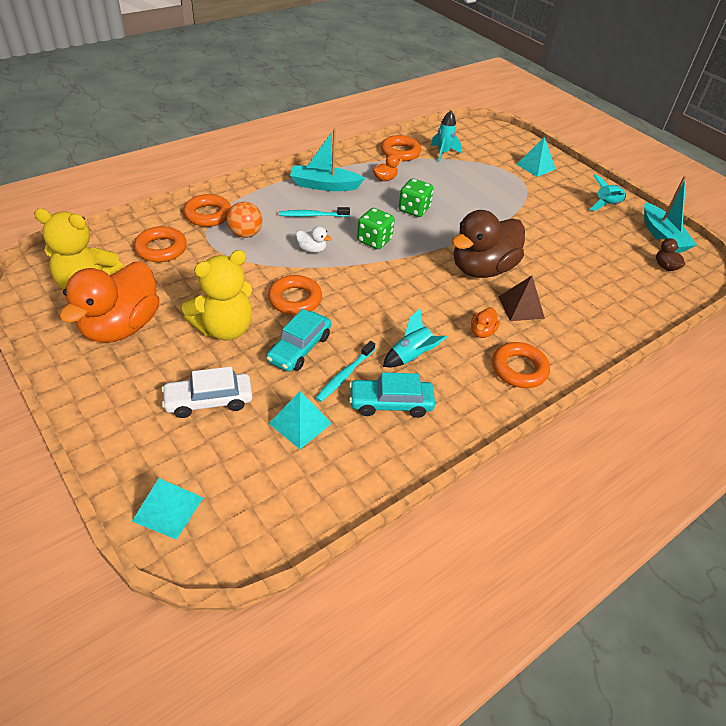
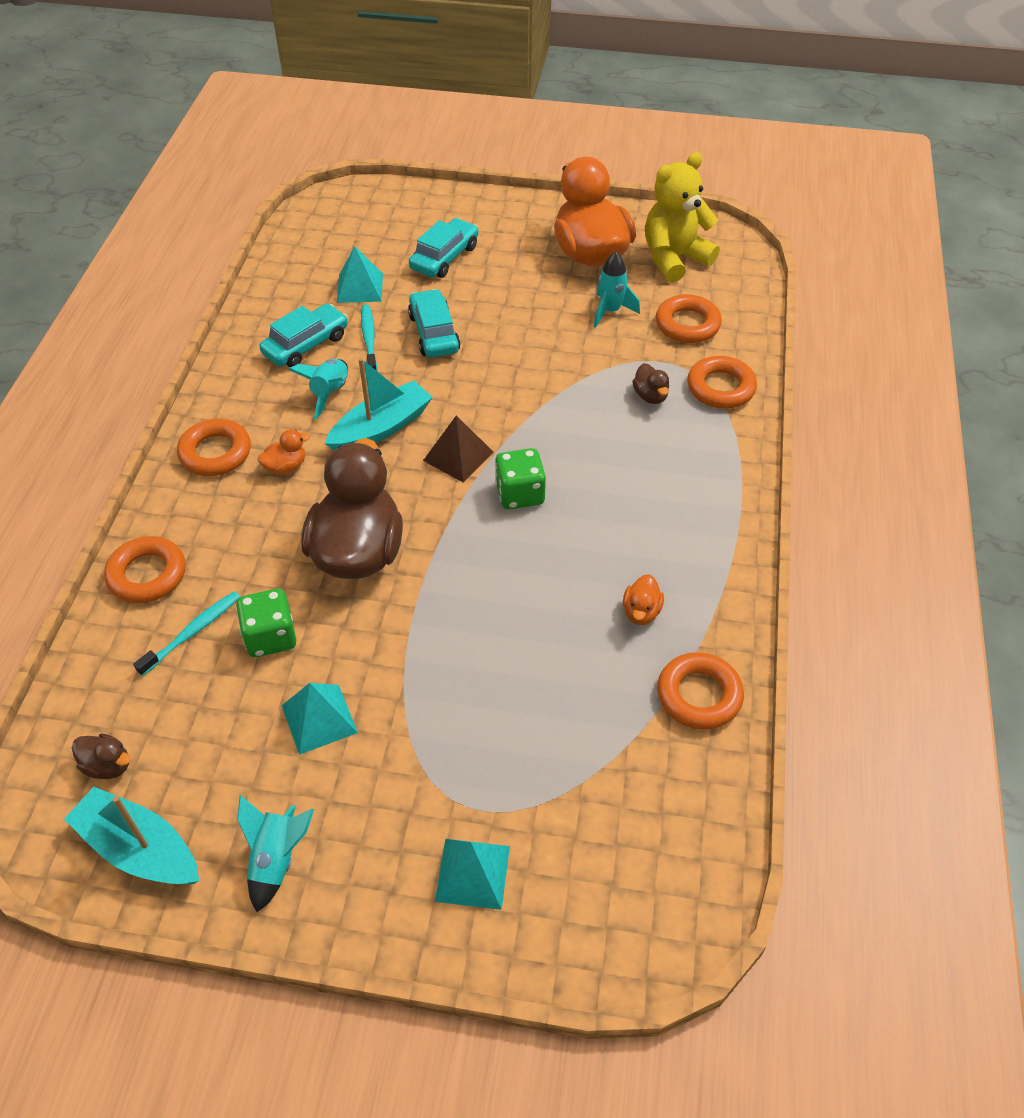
camera: 140 degrees right, 5 degrees up
turquoise pyramid [132,478,203,540] -> turquoise pyramid moved to [282,683,358,755]
white car [161,367,253,418] -> turquoise car [409,218,479,278]
yellow teddy bear [182,250,252,340] -> none
orange ball [227,202,262,238] -> brown duck [632,363,669,404]
orange ring [268,275,322,315] -> orange ring moved to [104,536,186,603]
turquoise toothbrush [279,207,350,217] -> turquoise toothbrush moved to [133,591,240,676]
turquoise boat [290,128,365,191] -> turquoise boat moved to [325,358,433,451]
white duck [296,226,332,253] -> none
green dice [399,178,434,217] -> green dice moved to [236,589,296,657]
turquoise rocket [430,111,461,162] -> turquoise rocket moved to [594,252,640,328]
orange duck [471,308,500,338] -> orange duck turned 75 degrees clockwise [258,429,310,475]
brown pyramid [498,276,545,321] -> brown pyramid moved to [423,415,493,483]

